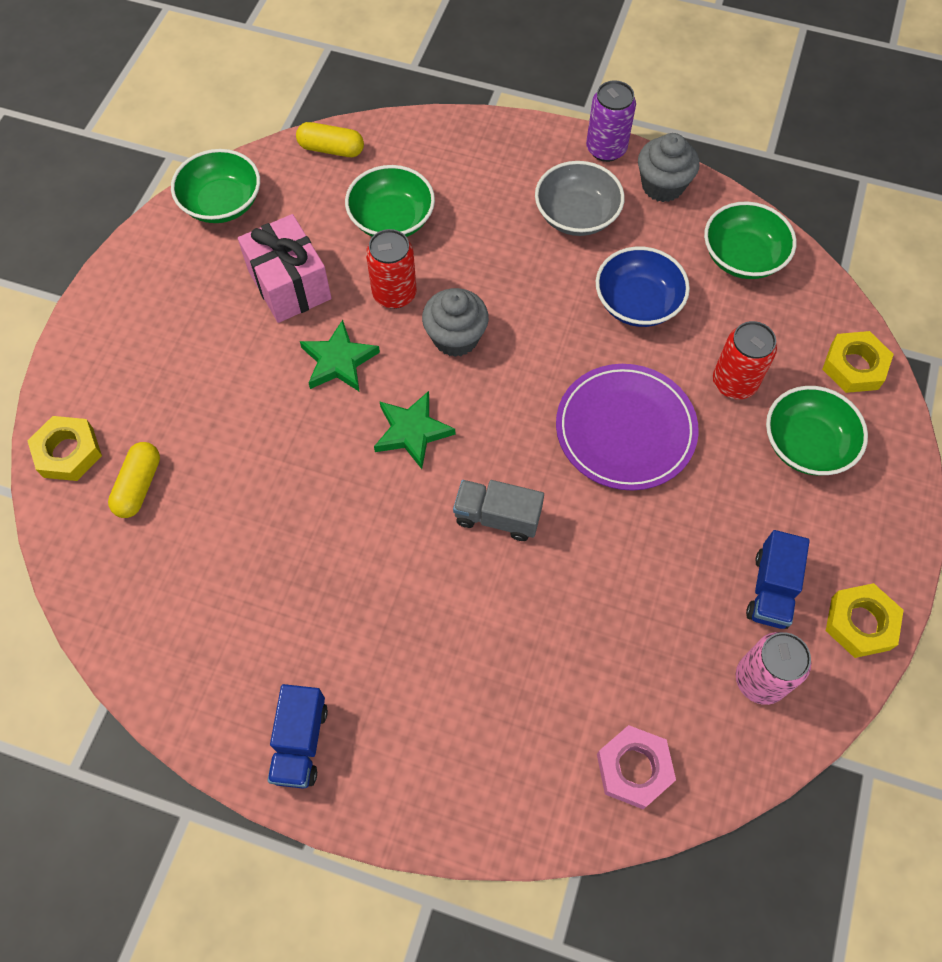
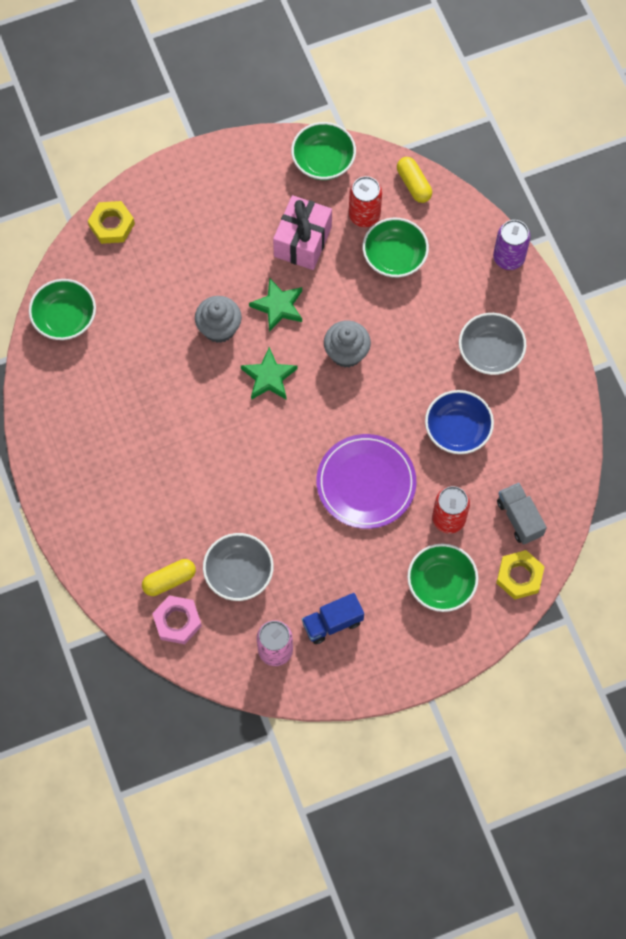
camera: 50 degrees right, 5 degrees up
yellow capsule [108,442,160,518] -> yellow capsule moved to [142,559,196,596]
blue truck [267,684,328,789] -> none
red can [366,229,417,309] -> red can moved to [349,176,382,227]
grey truck [453,480,544,541] -> grey truck moved to [497,483,547,544]
purple can [586,81,636,162] -> purple can moved to [493,220,531,270]
grey cupcake [638,133,700,202] -> grey cupcake moved to [195,296,242,343]
green bowl [704,201,797,279] -> green bowl moved to [29,279,96,340]
yellow nut [826,583,904,658] -> none
none -> grey bowl [203,533,274,601]

